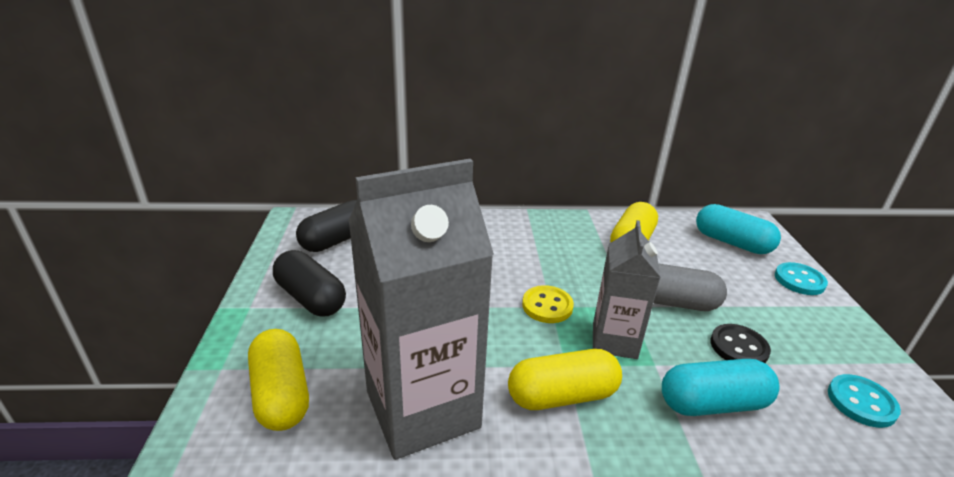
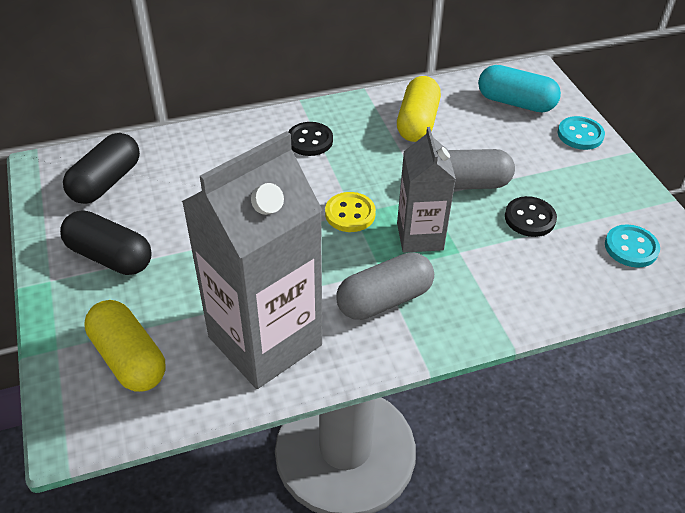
camera: 15 degrees left, 15 degrees up
yellow capsule [508,349,622,410] -> grey capsule [336,252,434,320]
turquoise capsule [662,359,780,416] -> none
none -> black button [288,122,333,156]

